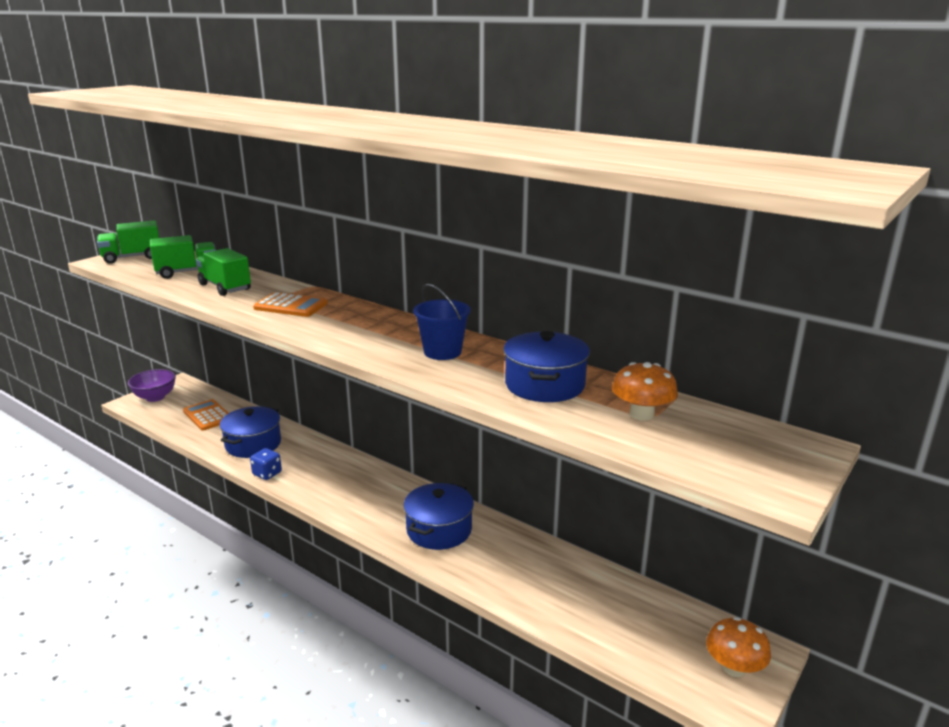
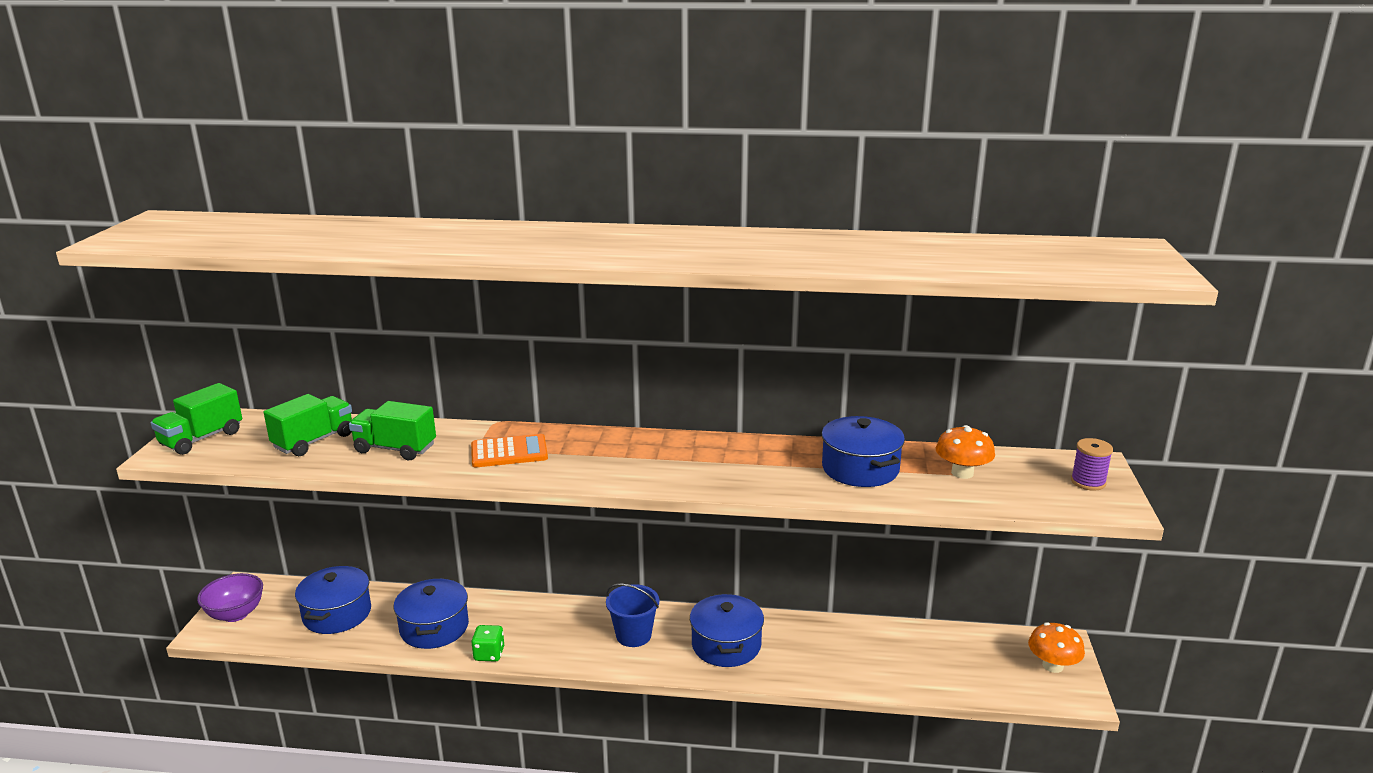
camera: 30 degrees left, 0 degrees up
orange calculator [183,399,229,431] -> blue pot [295,565,371,634]
blue dice [250,448,282,480] -> green dice [471,625,504,662]
blue bucket [413,284,471,360] -> blue bucket moved to [606,584,659,647]
none -> purple spool [1071,438,1113,491]

